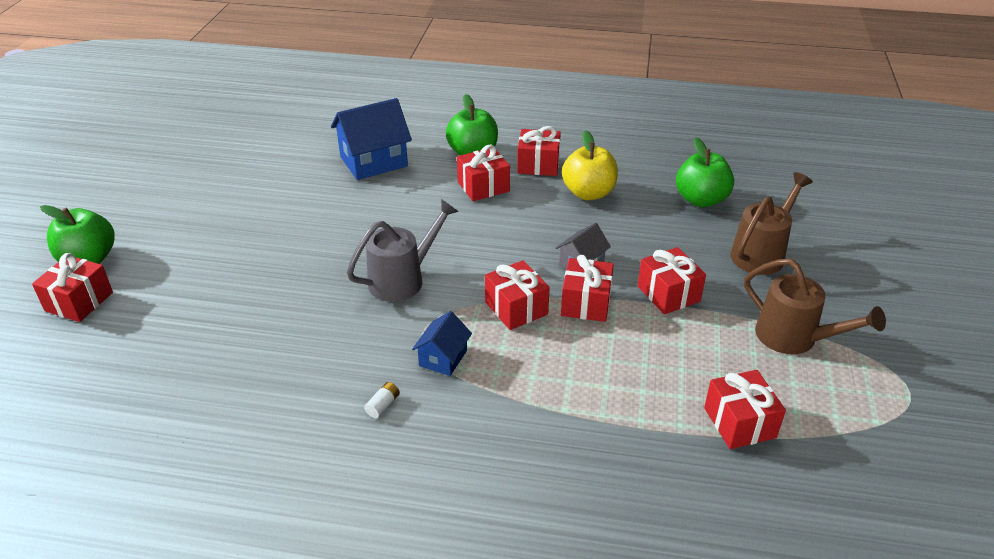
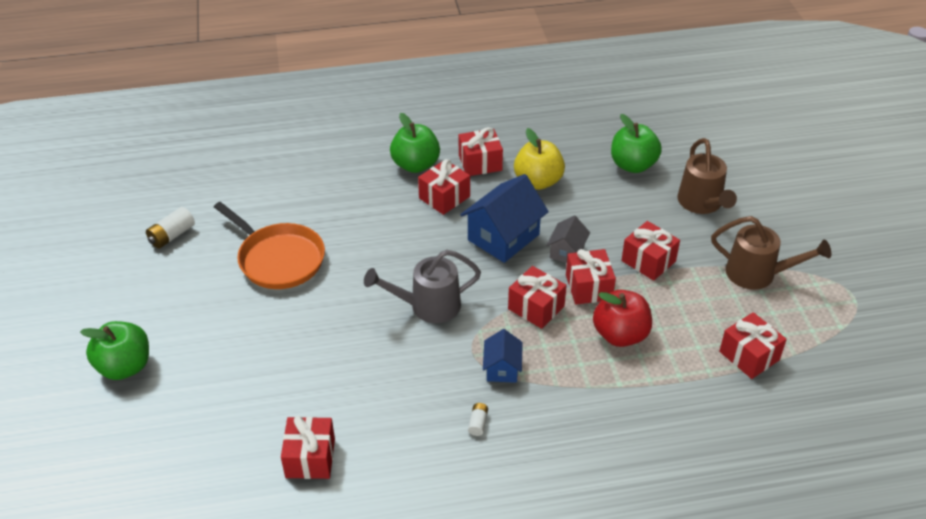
camera: 20 degrees left, 5 degrees up
red gift [32,253,113,322] -> red gift moved to [281,416,335,479]
blue house [331,98,412,180] -> blue house moved to [460,174,549,263]
grey watering can [347,199,459,302] -> grey watering can turned 135 degrees counterclockwise [364,250,481,323]
brown watering can [730,172,813,275] -> brown watering can turned 150 degrees clockwise [678,138,737,214]
none -> white battery [146,207,195,248]
none -> orange pan [214,202,325,289]
none -> red apple [593,290,652,347]

